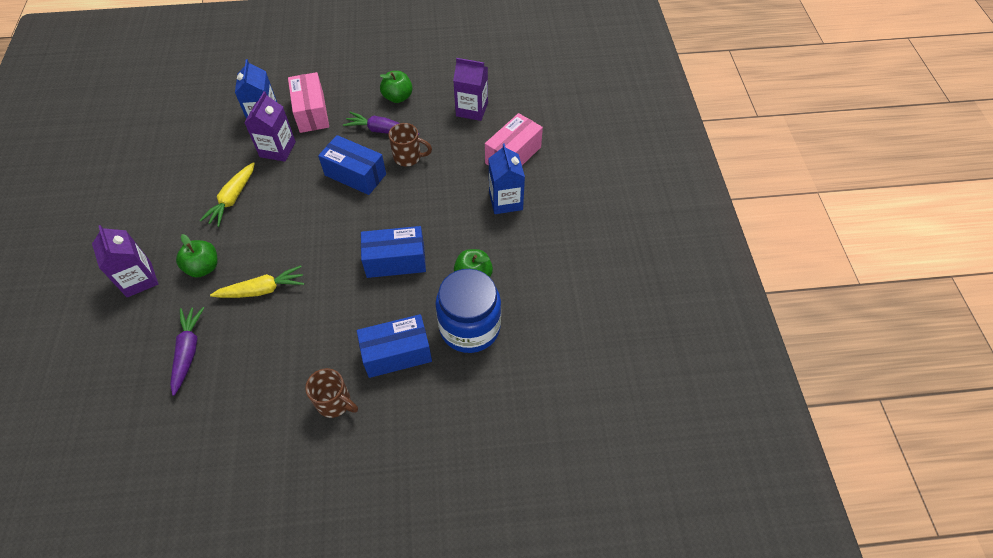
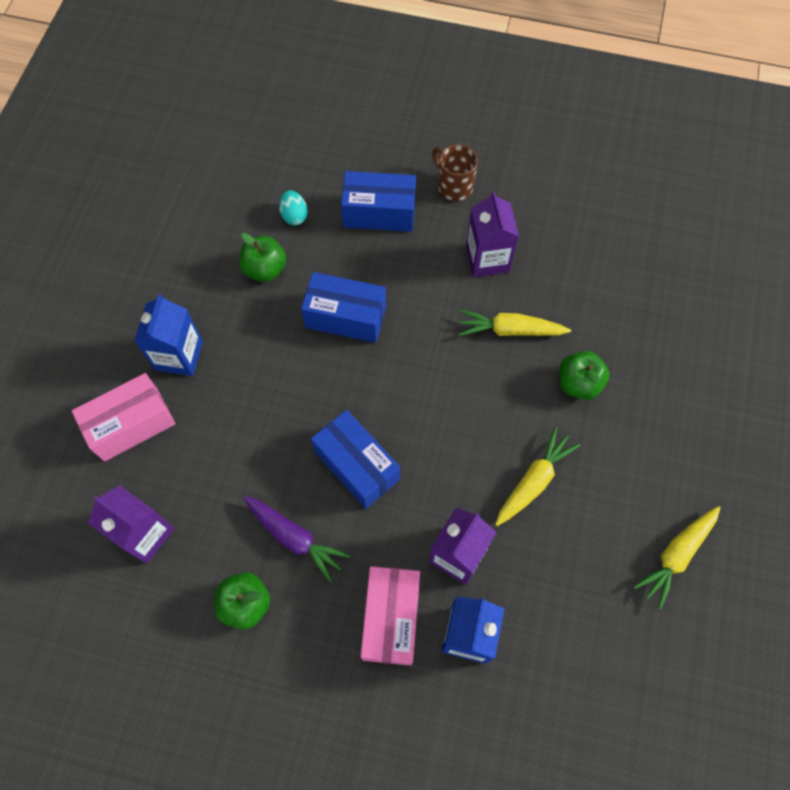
camera: 160 degrees left, 10 degrees up
purple carton [92,225,158,297] -> purple carton moved to [466,191,519,277]
purple carrot [170,307,204,396] -> none
brown mug [388,123,432,167] -> none
blue jar [435,269,501,353] -> turquoise egg [279,190,308,226]
none -> yellow carrot [633,506,720,610]

